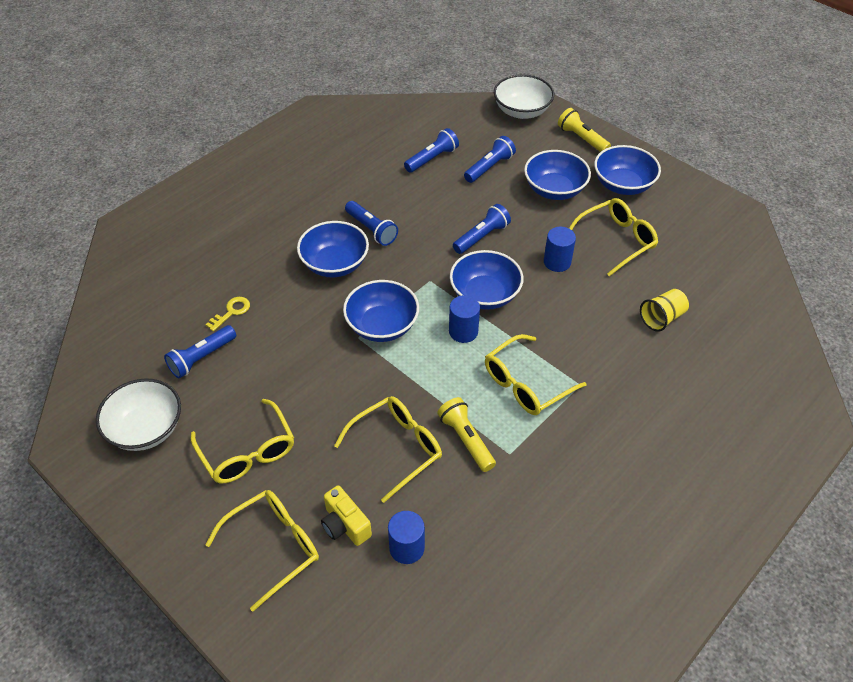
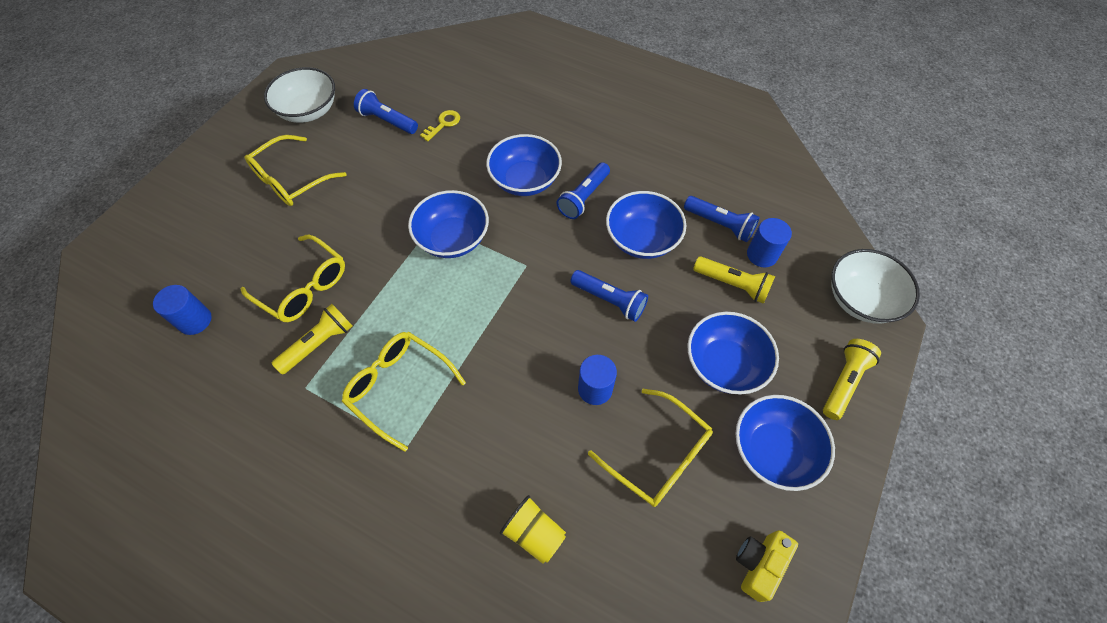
camera: 75 degrees right, 10 degrees up
yellow glasses [205,490,319,611] -> none
yellow key [206,297,250,332] -> yellow key turned 75 degrees counterclockwise [420,110,460,141]
yellow camera [321,485,372,546] -> yellow camera moved to [736,530,798,602]
blue cylinder [449,295,480,343] -> blue cylinder moved to [747,218,792,267]
blue bowl [450,250,524,310] -> blue bowl moved to [606,191,686,259]
blue flashlight [464,136,516,183] -> yellow flashlight [693,256,775,304]

